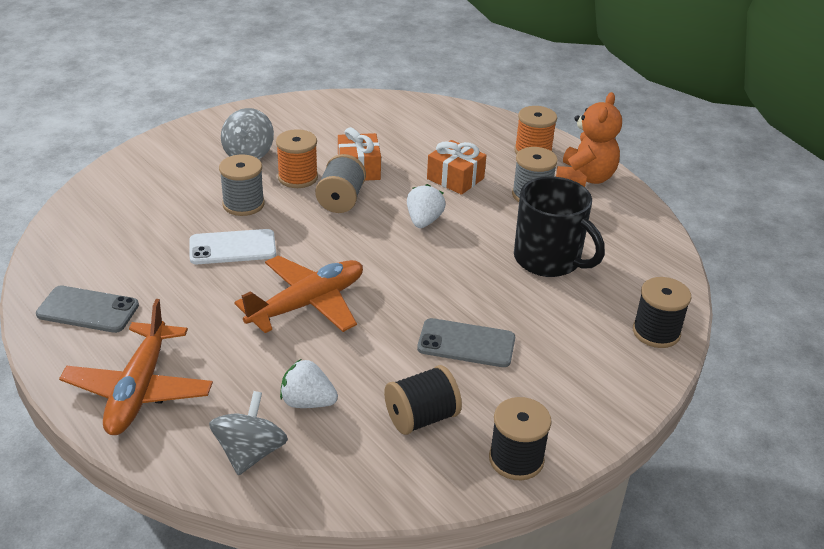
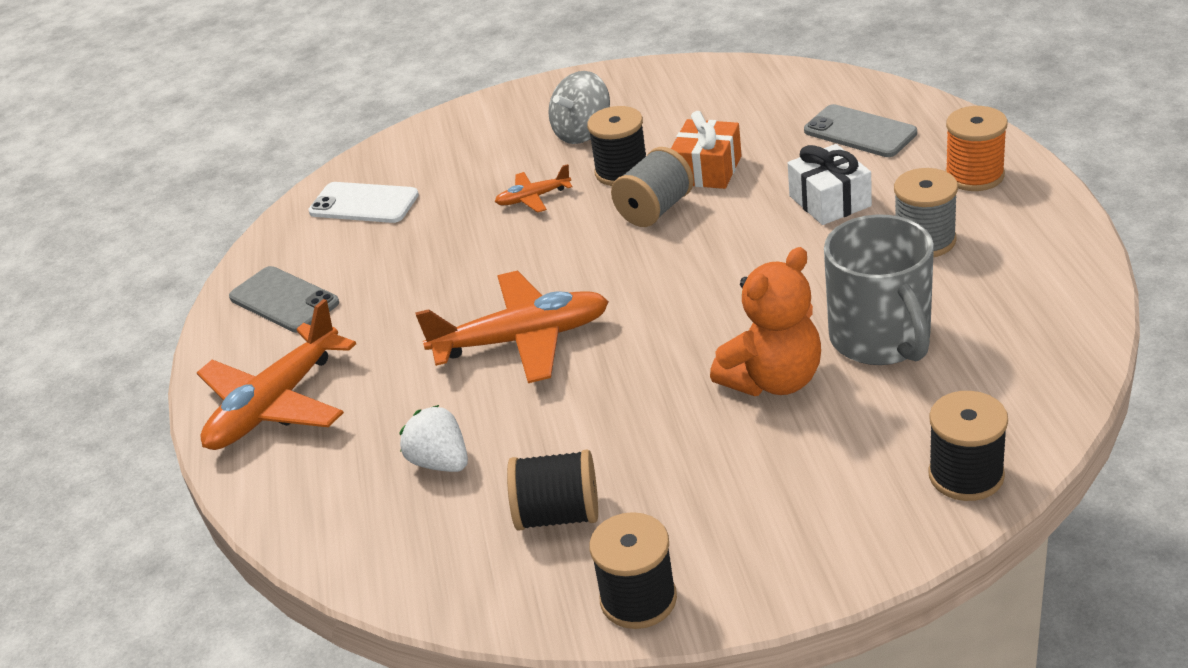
camera: 35 degrees right, 0 degrees up
white phone [190,229,276,264] -> white phone moved to [308,182,419,223]
grey spinning top [209,391,288,475] -> none
grey spool [219,154,265,216] -> orange plane [495,164,572,213]
orange spool [276,129,318,188] -> black spool [587,106,646,186]
white strawberry [407,184,446,228] -> none
grey phone [417,318,515,367] -> grey phone moved to [804,104,917,157]
orange gift [427,140,486,195] -> white gift [788,144,872,225]
black mug [514,176,605,277] -> grey mug [824,214,934,365]
orange teddy bear [556,92,622,187] -> orange teddy bear moved to [710,247,821,396]

